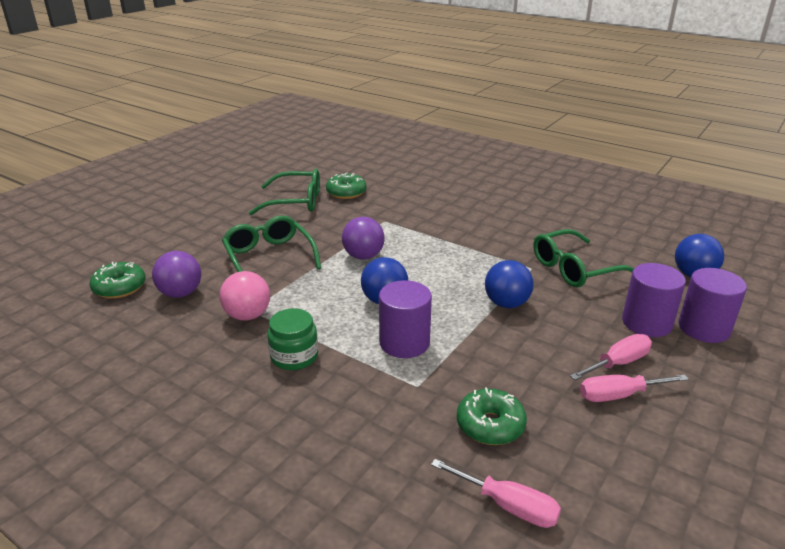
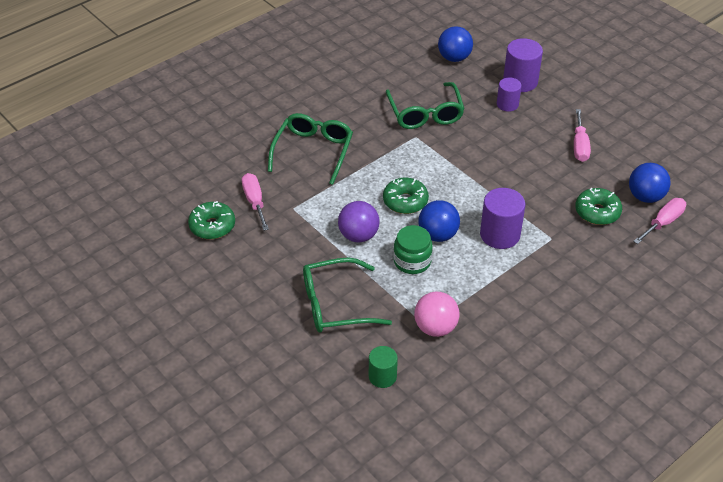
camera: 75 degrees left, 15 degrees up
green donut [89,262,146,299] -> green donut moved to [383,178,429,214]
purple ball [152,251,201,298] -> green cylinder [369,346,398,388]
green glasses [249,169,320,215] -> green glasses moved to [268,113,353,185]
green jar [267,308,318,370] -> green jar moved to [393,225,433,274]
blue ball [485,260,534,308] -> blue ball moved to [629,163,671,203]
pink screwdriver [570,334,652,380] -> pink screwdriver moved to [242,173,269,231]
purple cylinder [622,263,686,337] -> purple cylinder [497,78,522,112], size x0.62

